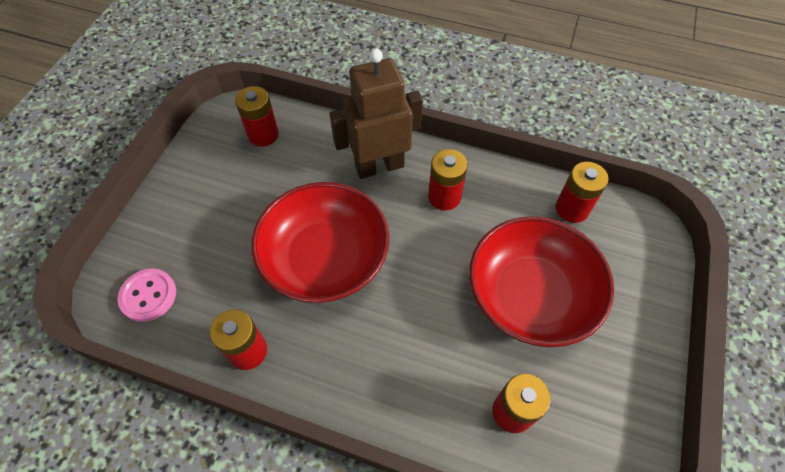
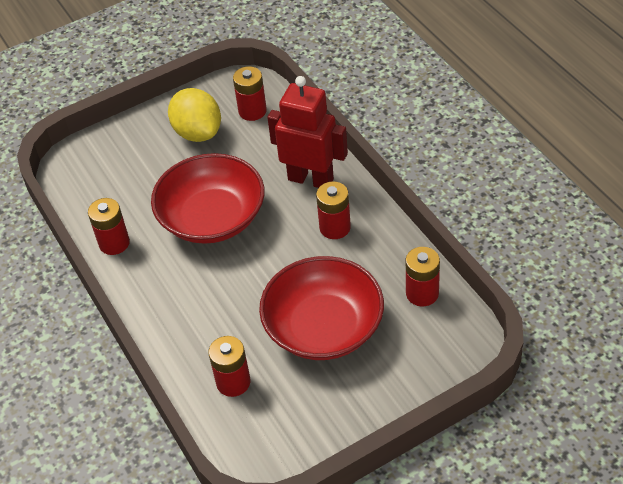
camera: 45 degrees right, 10 degrees down
pink button [117,269,176,322] -> none
brown robot [330,49,423,179] -> red robot [267,76,348,188]
none -> yellow lemon [168,88,221,142]

